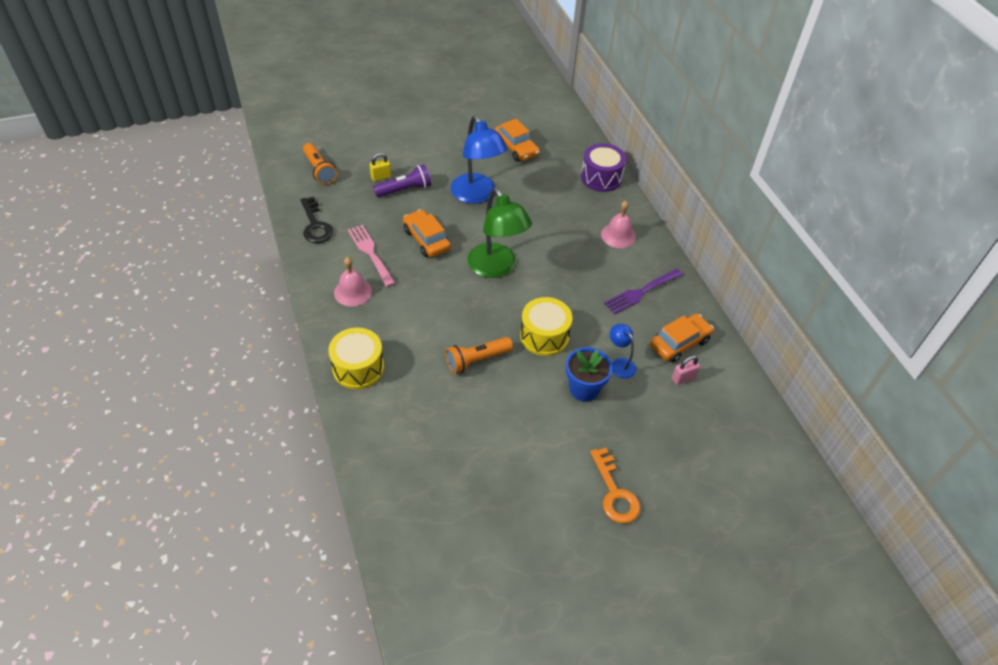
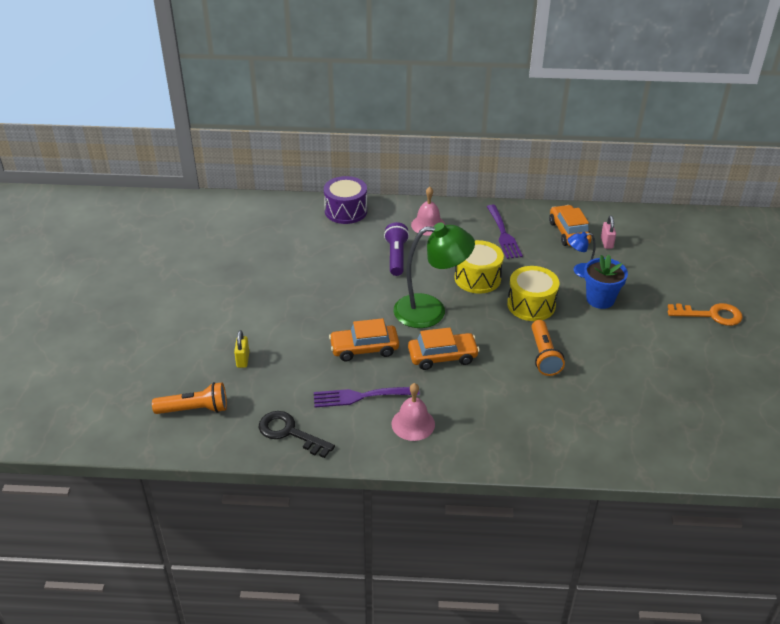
camera: 65 degrees left, 10 degrees down
black key [301,197,333,243] -> black key turned 150 degrees counterclockwise [259,411,335,458]
yellow drum [328,328,384,389] -> yellow drum moved to [455,240,504,294]
pink fork [348,225,395,287] -> purple fork [314,387,420,407]
purple flashlight [373,164,431,197] -> purple flashlight moved to [384,222,409,276]
blue lamp [451,115,508,204] -> none
orange car [495,119,540,162] -> orange car moved to [408,327,480,370]

